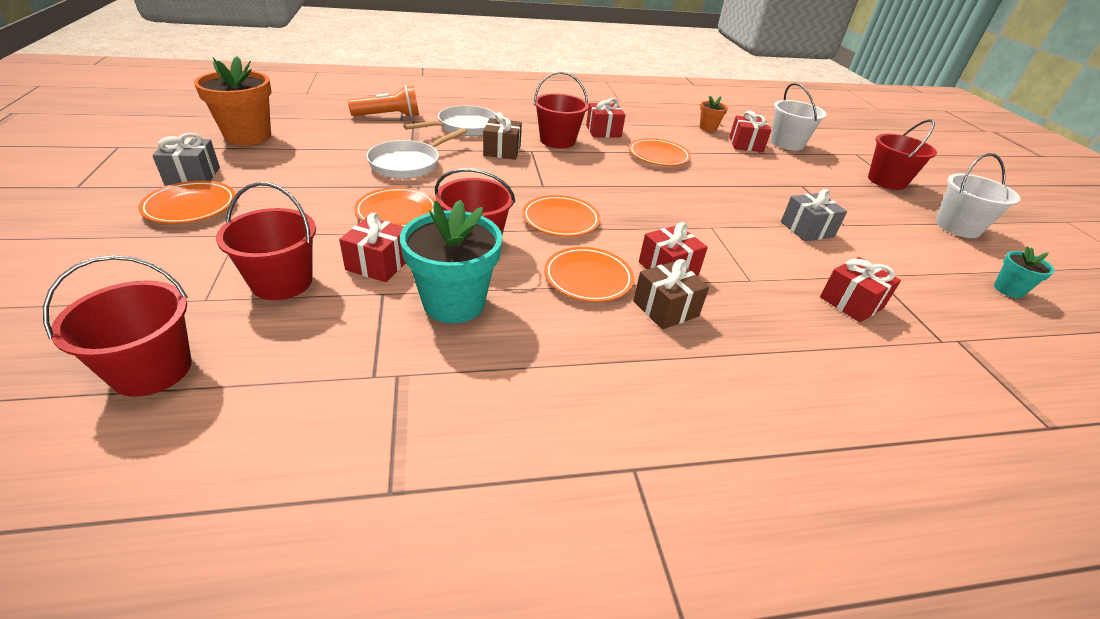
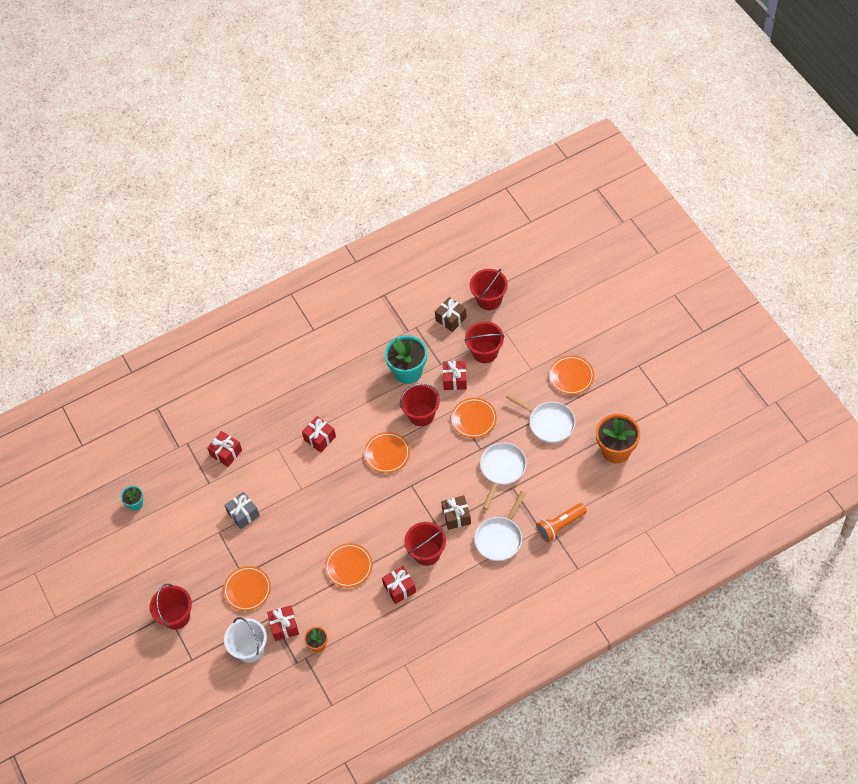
camera: 170 degrees right, 20 degrees up
grey gift [152,133,220,185] -> none
orange plate [544,247,634,302] -> orange plate moved to [223,566,271,611]
brown gift [633,259,709,329] -> brown gift moved to [435,297,467,332]
white bucket [936,153,1020,238] -> none
none -> white pan [506,393,575,443]

